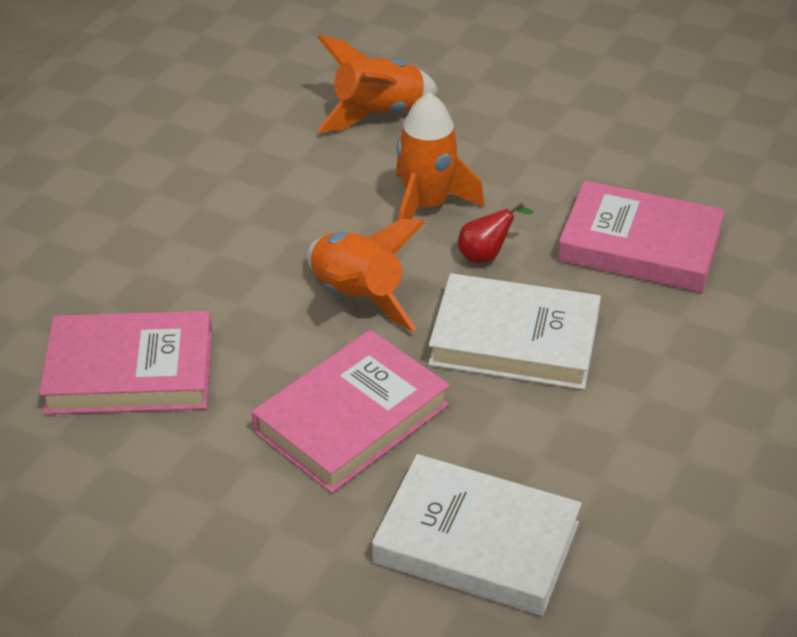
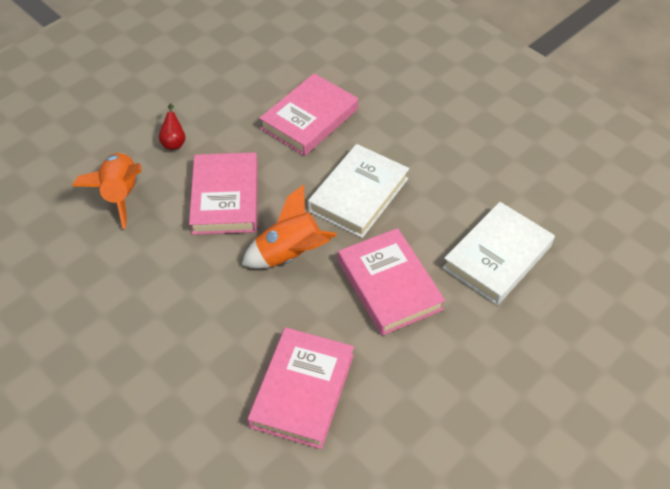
camera: 70 degrees left, 10 degrees up
orange rocket [396,92,485,220] -> pink book [189,152,258,235]
red pear [458,203,533,263] -> red pear moved to [159,103,186,149]

